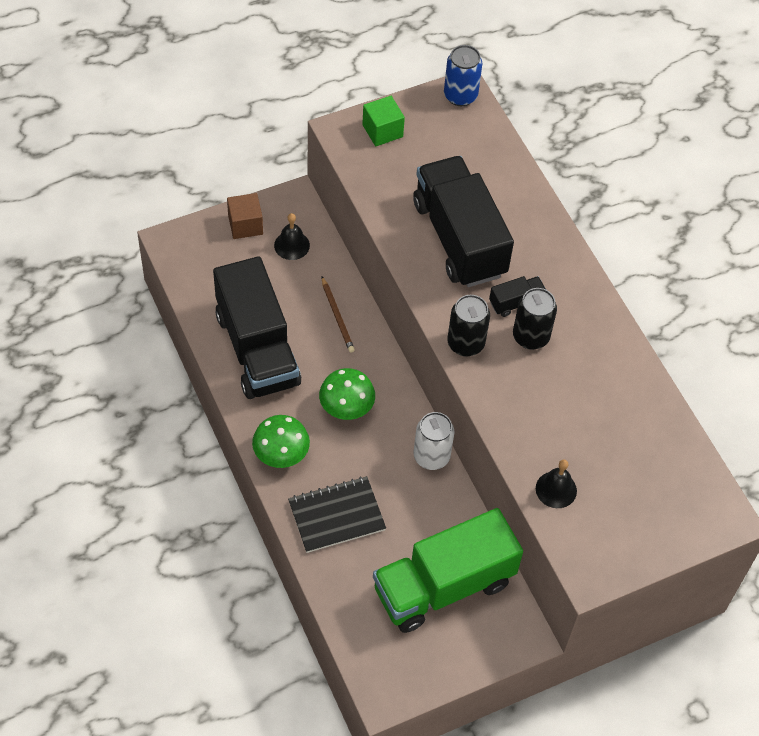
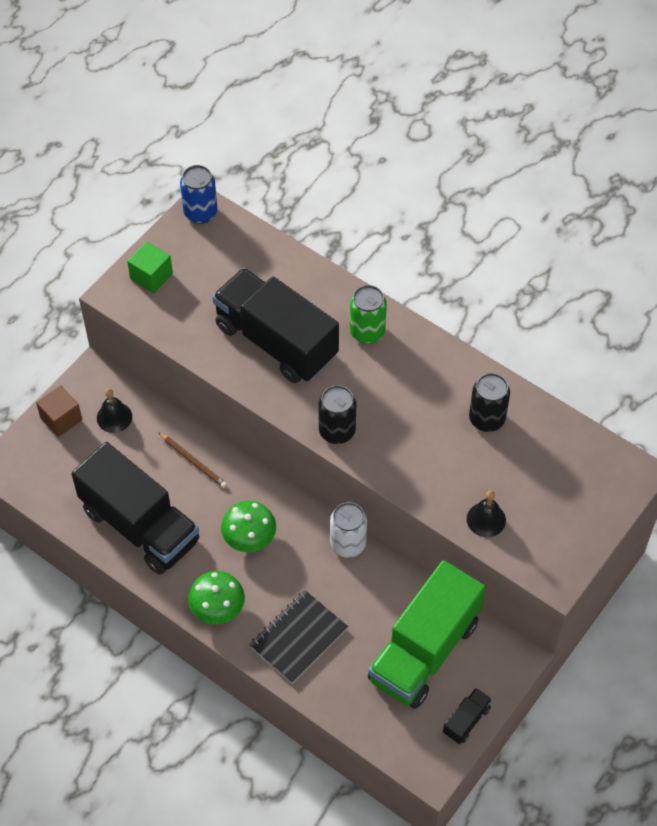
camera: 25 degrees left, 0 degrees up
black truck [489,276,546,317] -> black truck moved to [443,688,492,744]
black can [513,288,557,350] -> black can moved to [469,373,510,432]
none -> green can [350,285,387,344]

